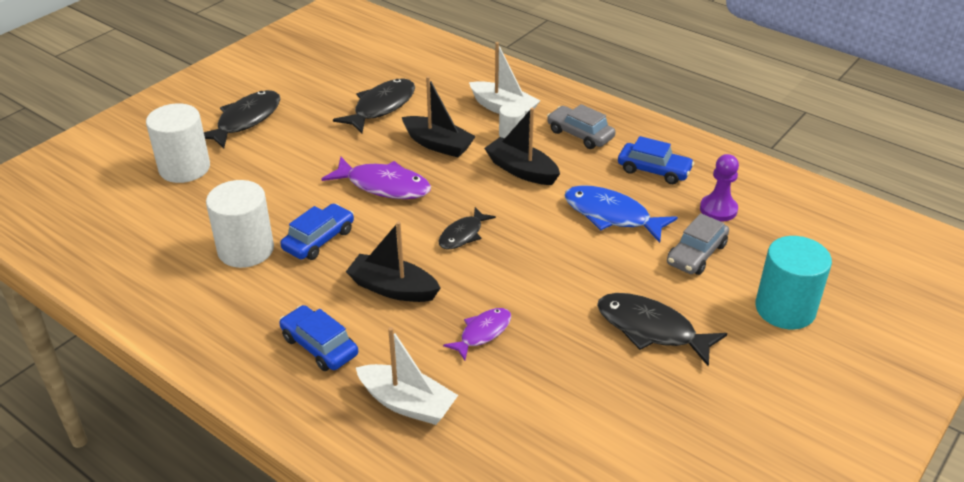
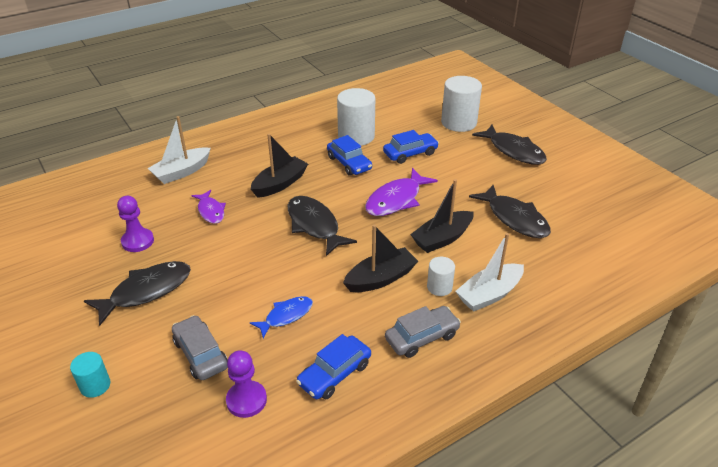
camera: 110 degrees right, 0 degrees up
blue car [279,305,358,371] -> blue car moved to [383,130,439,164]
black fish [438,207,496,250] -> black fish [288,196,357,256], size x1.64
blue fish [564,185,678,243] -> blue fish [250,296,313,338], size x0.61
turquoise cylinder [755,236,832,329] -> turquoise cylinder [70,352,111,398], size x0.52
none -> purple pawn [117,196,154,252]

